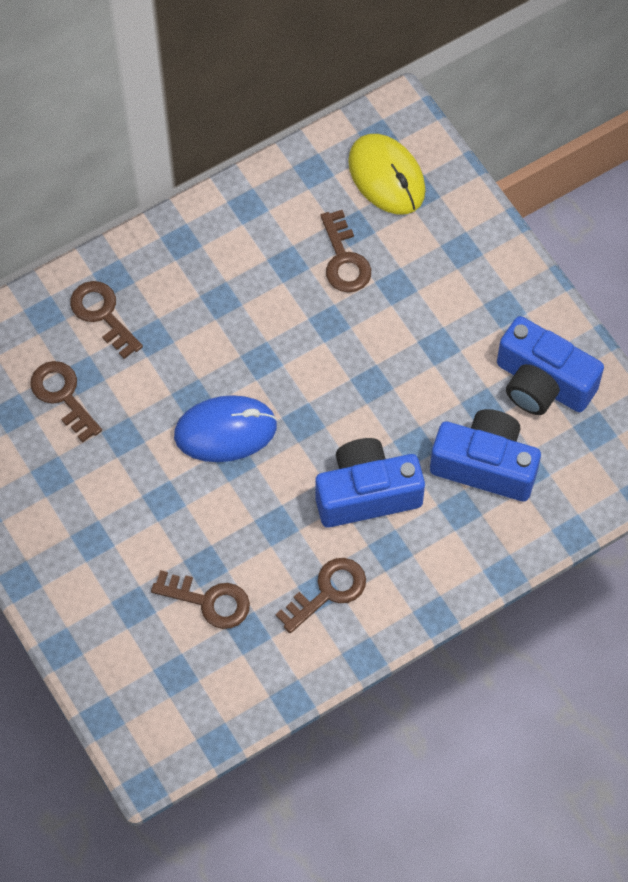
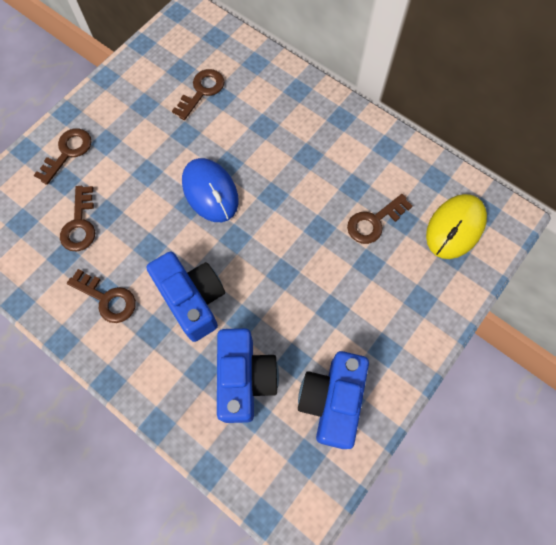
camera: 70 degrees right, 5 degrees up
brown key [70,281,143,359] -> brown key moved to [34,128,91,185]

